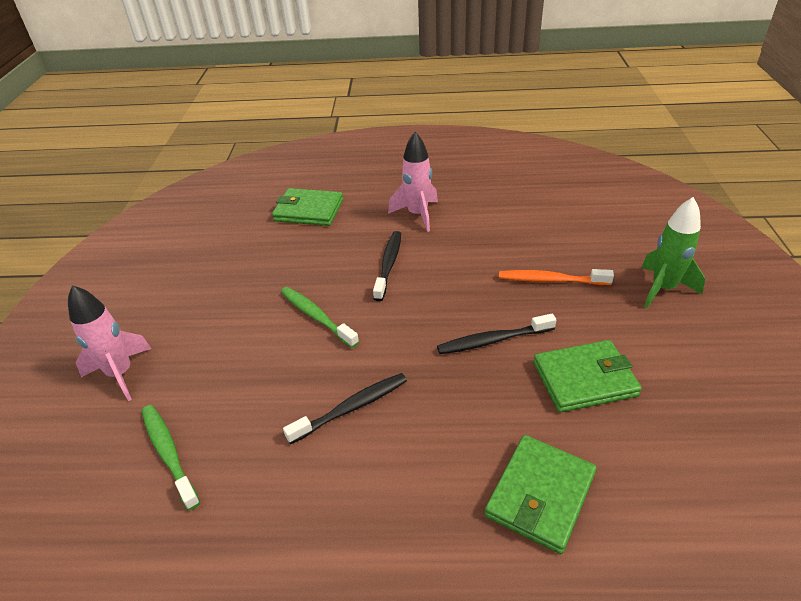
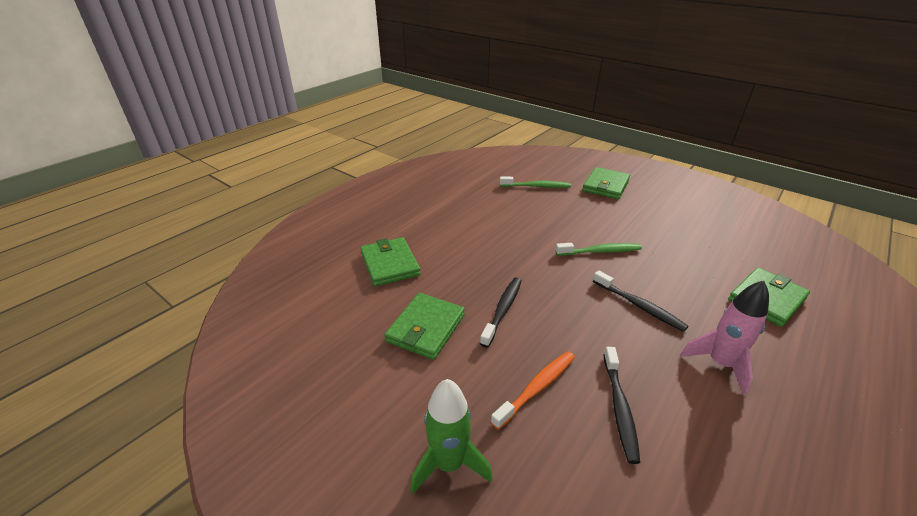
camera: 125 degrees right, 5 degrees down
pink rocket [68,285,152,401] -> green wallet [582,167,630,199]
black toothbrush [283,373,407,444] -> black toothbrush moved to [604,347,640,464]

